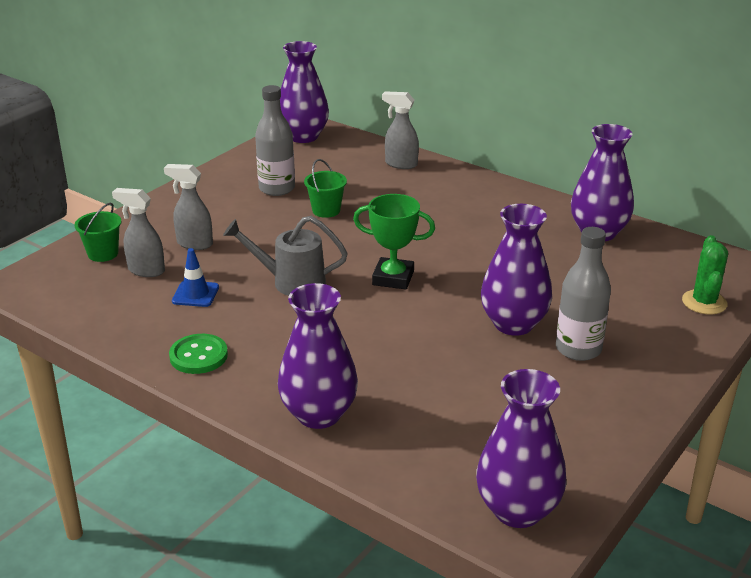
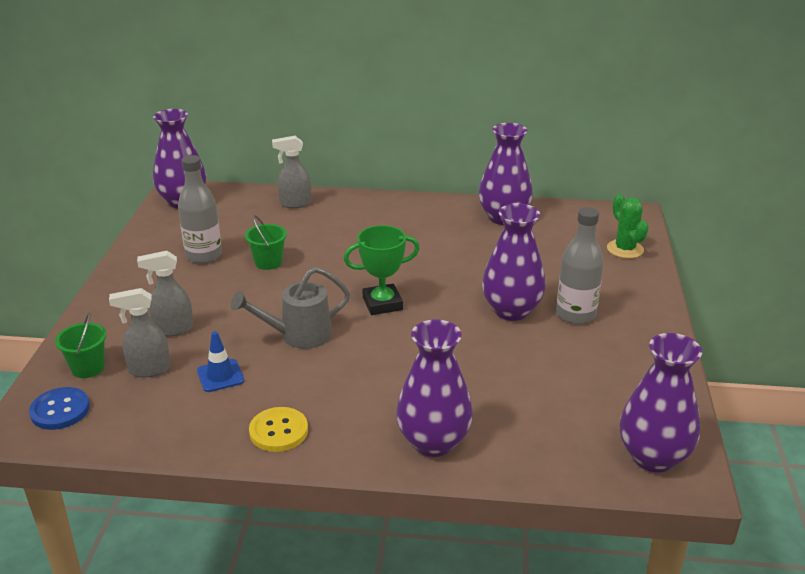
camera: 30 degrees left, 0 degrees up
green button [169,334,228,374] -> yellow button [249,407,308,452]
none -> blue button [29,387,90,430]

